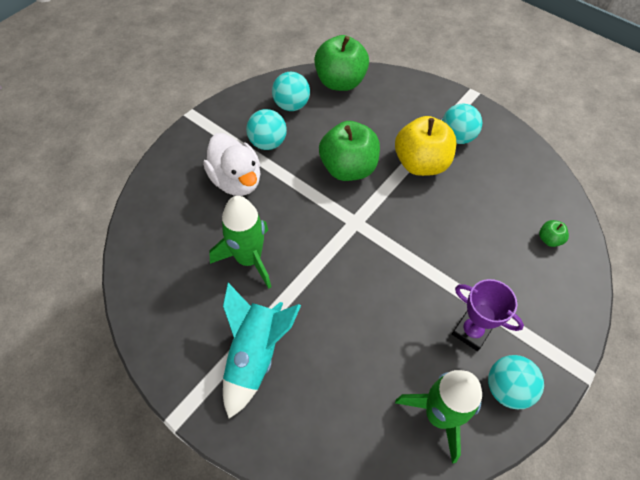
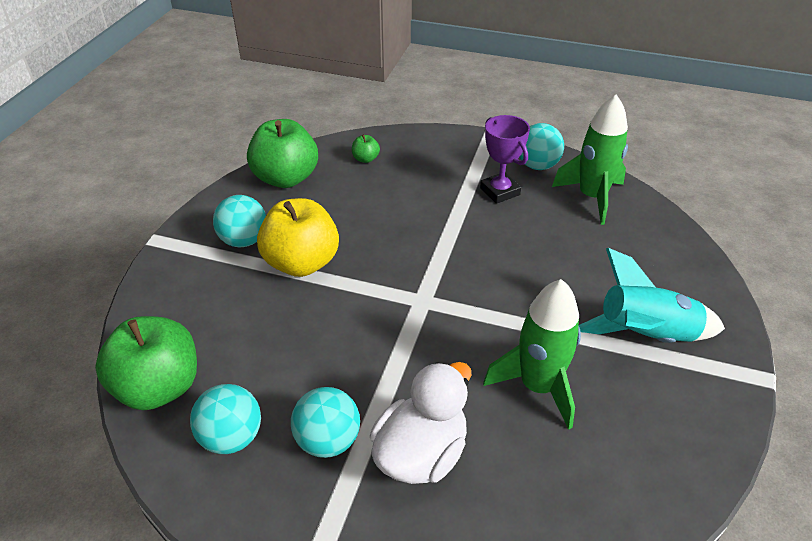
camera: 110 degrees left, 15 degrees down
green apple [319,121,380,181] -> green apple moved to [247,119,318,188]
purple trophy [452,279,524,351] -> purple trophy turned 45 degrees counterclockwise [480,115,530,204]

